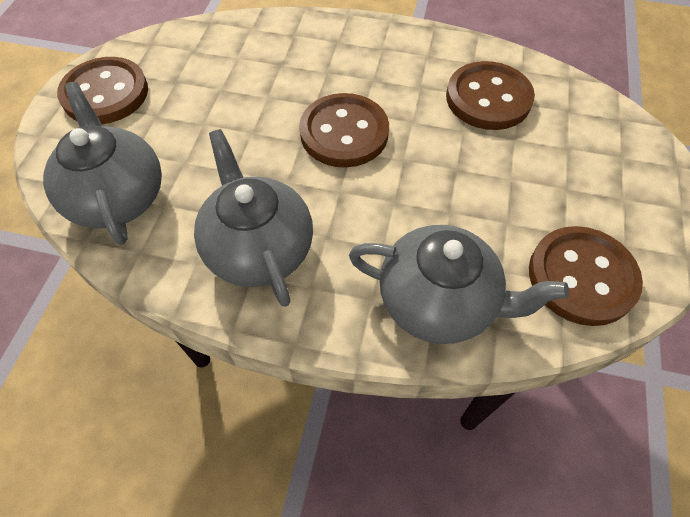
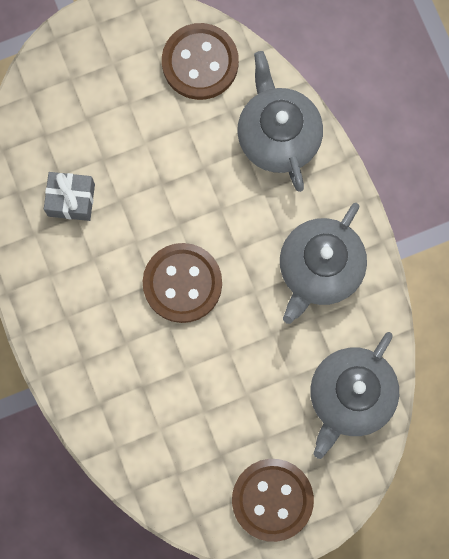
camera: 125 degrees left, 20 degrees up
brown button [446,61,535,130] -> grey gift [44,172,95,221]

